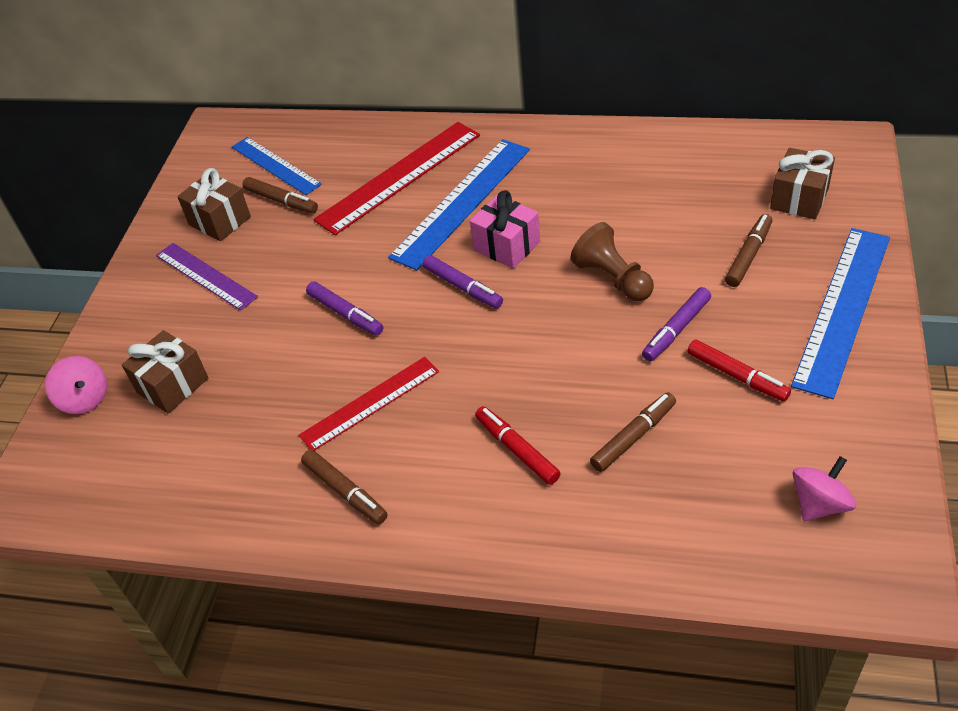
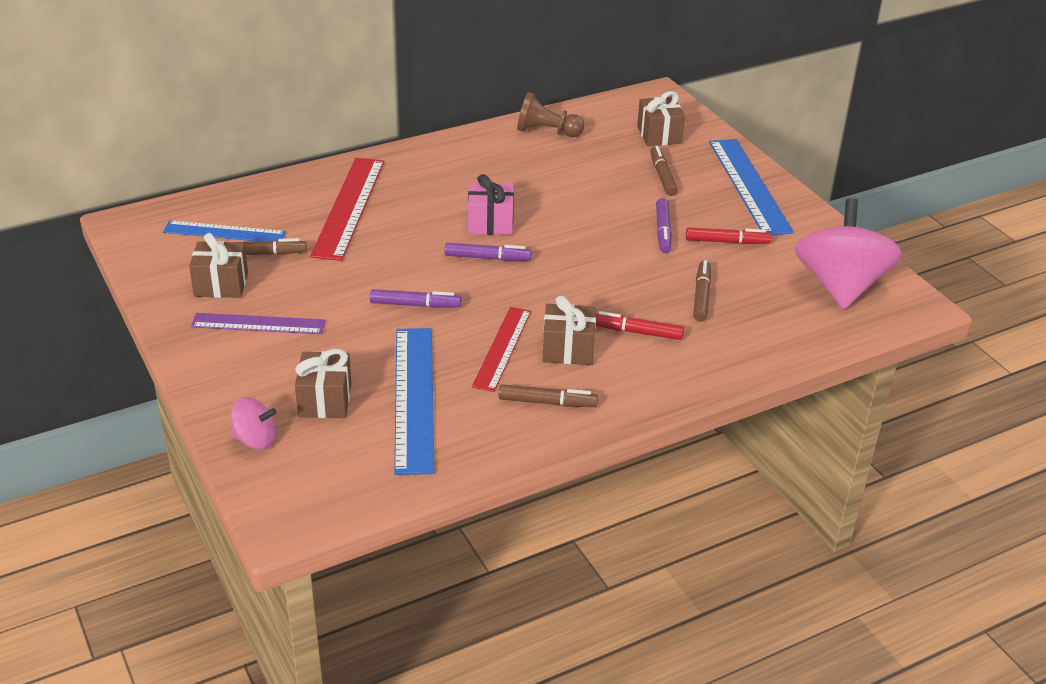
camera: 45 degrees left, 10 degrees down
blue ruler [388,139,530,270] -> blue ruler moved to [394,328,434,475]
brown pawn [571,222,654,301] -> brown pawn moved to [517,92,584,137]
pink spinning top [793,456,856,521] -> pink spinning top [795,198,902,309], size x2.11
none -> brown gift [542,296,596,365]

